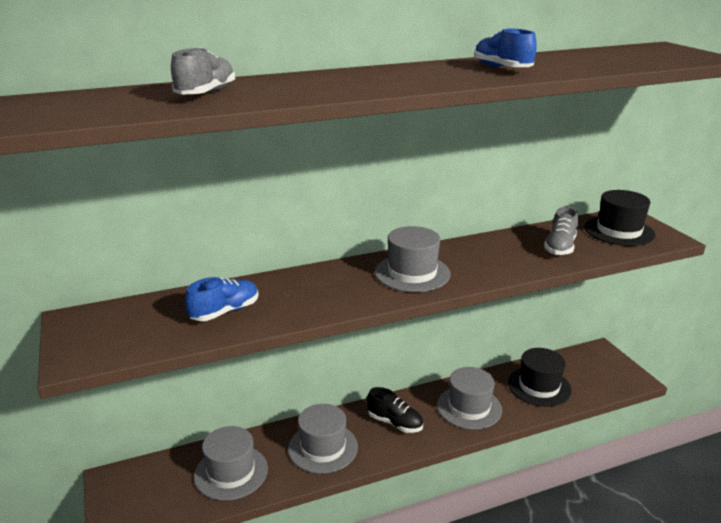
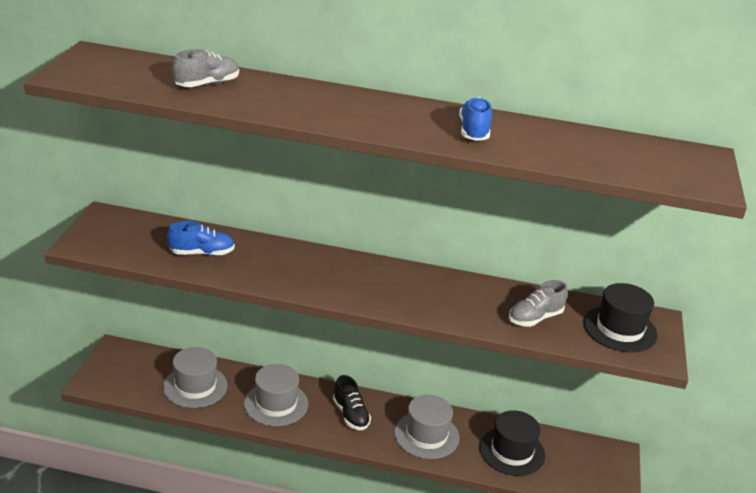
camera: 30 degrees right, 5 degrees up
grey hat [375,226,451,292] -> none

